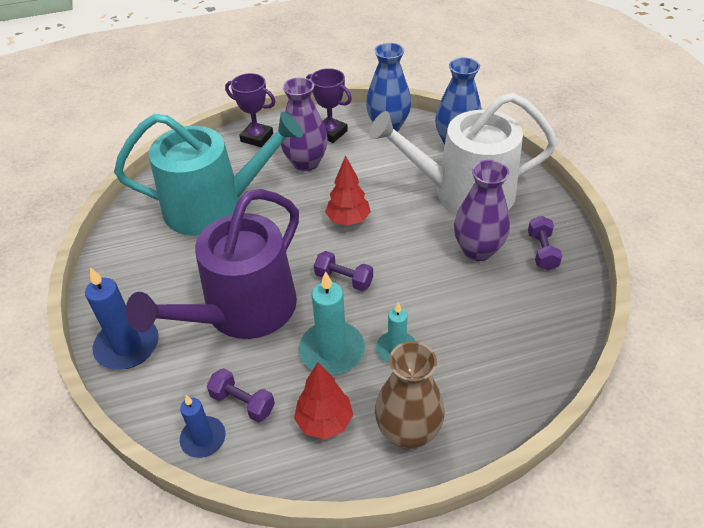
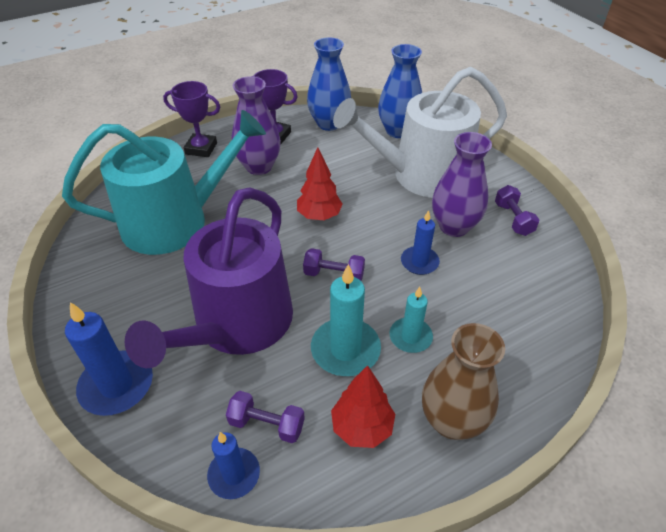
camera: 15 degrees left, 0 degrees up
none -> blue candle [401,210,440,275]

